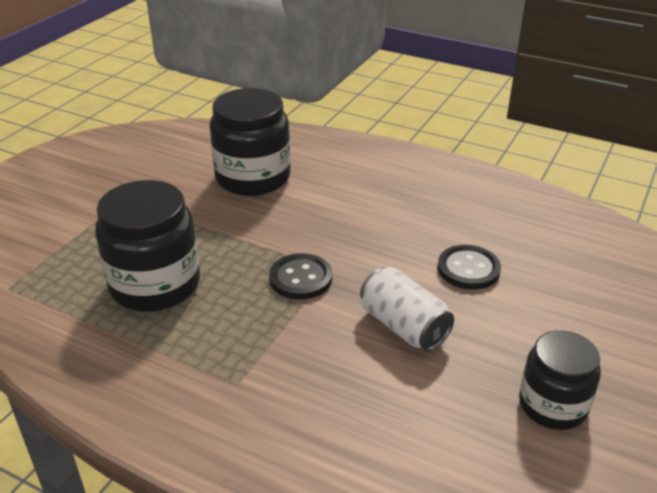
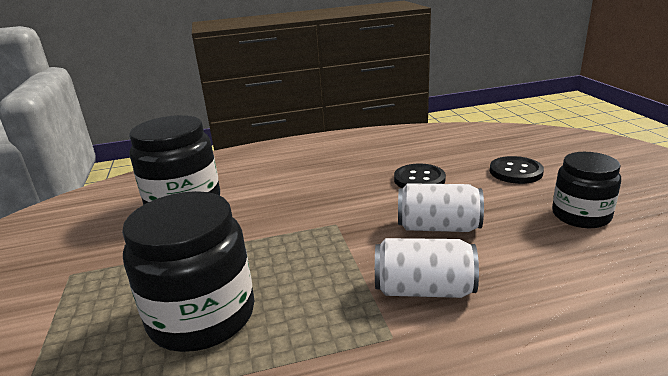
camera: 40 degrees left, 10 degrees down
black button [269,253,332,300] -> black button moved to [490,156,544,184]
none -> white can [375,238,479,298]

